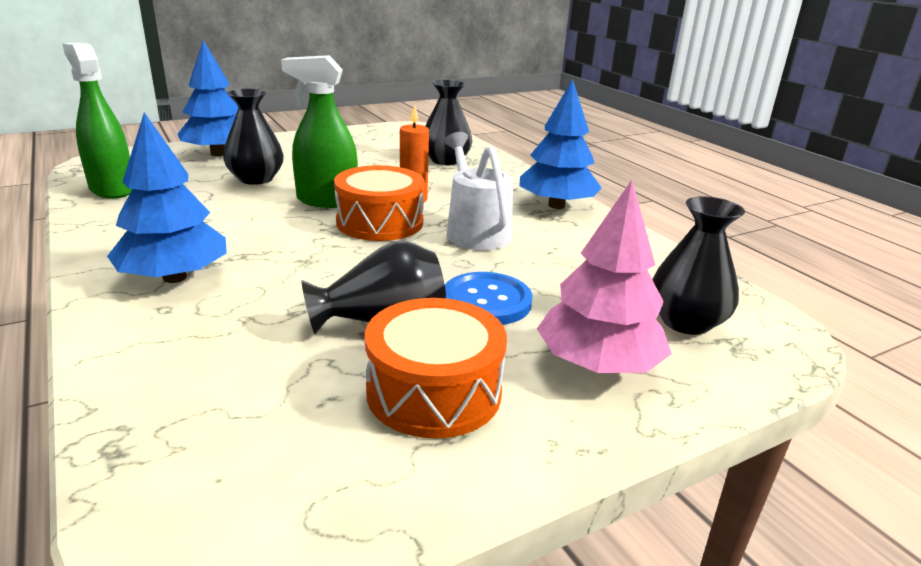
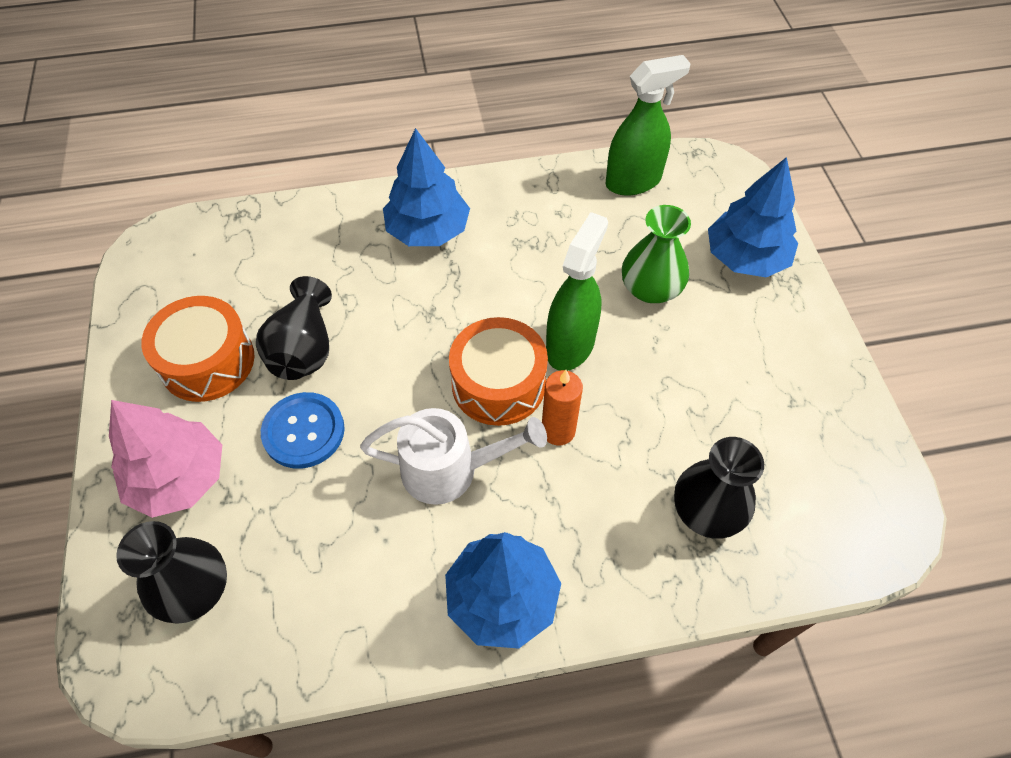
camera: 110 degrees right, 30 degrees up
black vase [223,89,284,185] -> green vase [622,205,691,303]

